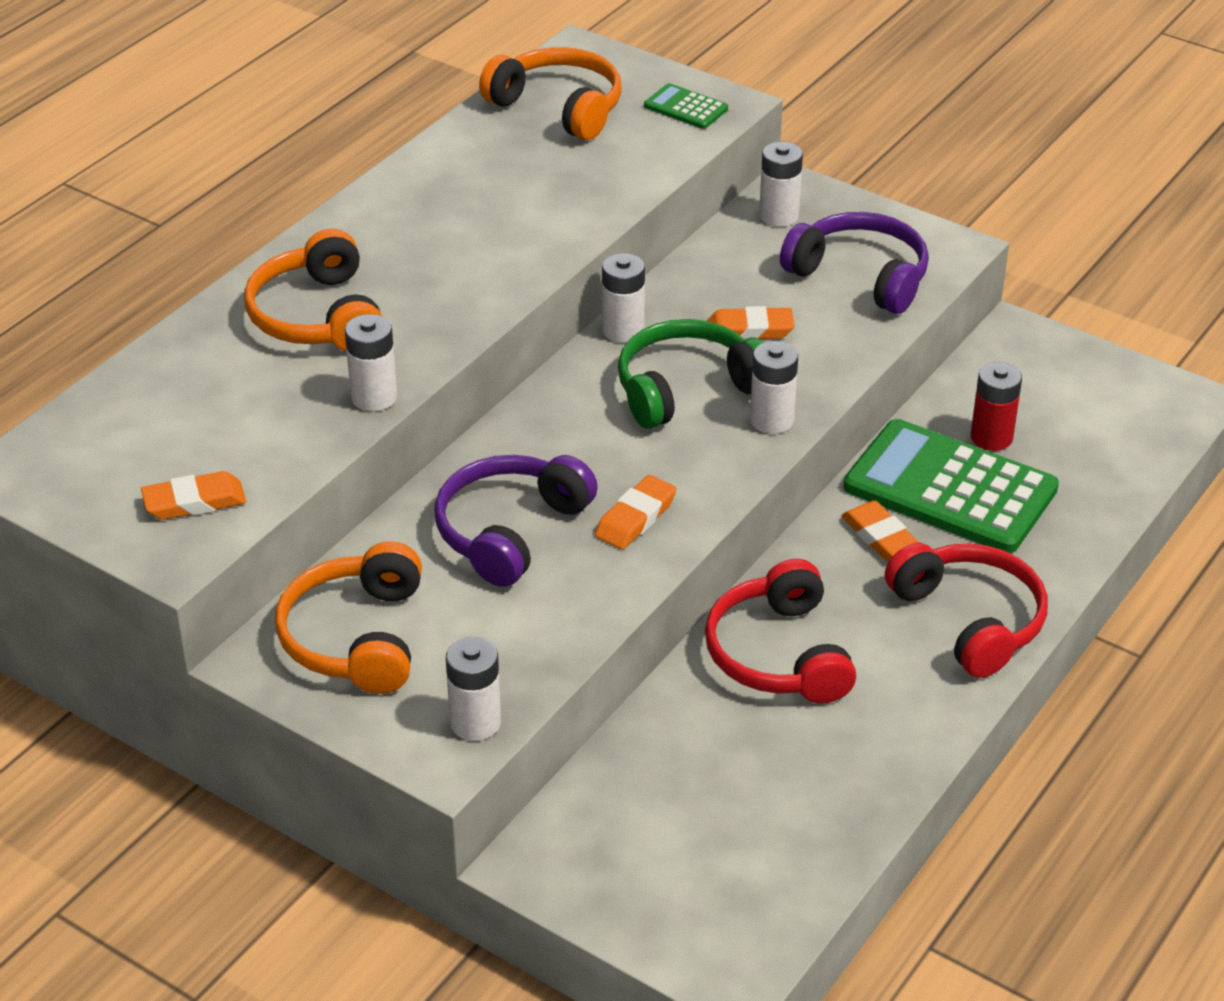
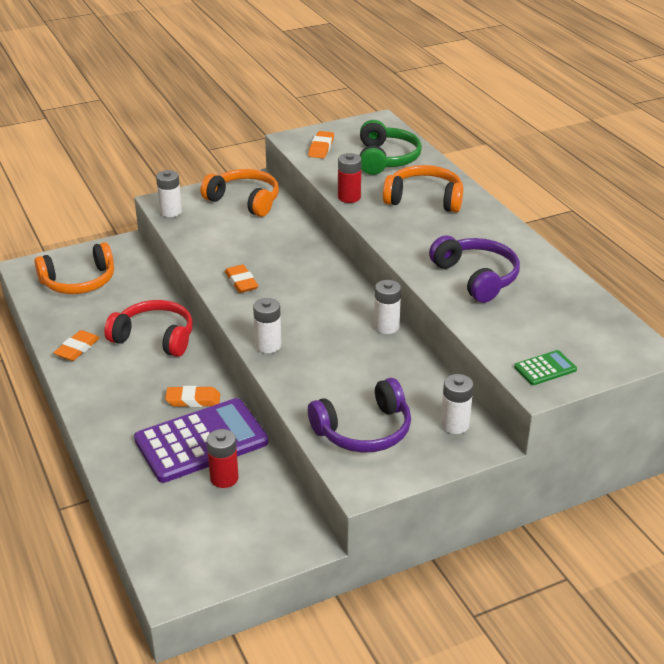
camera: 120 degrees right, 5 degrees down
white battery [345,314,397,411] -> red battery [338,153,362,203]
purple headphones [434,455,598,587] -> purple headphones moved to [429,235,520,303]
orange headphones [479,47,622,140] -> orange headphones moved to [34,242,114,294]
green headphones [618,319,764,429] -> green headphones moved to [360,120,422,175]
orange eraser [707,306,795,339] -> orange eraser moved to [53,330,100,361]
green calculator [843,419,1059,553] -> purple calculator [134,398,268,483]
red headphones [885,543,1048,678] -> none

